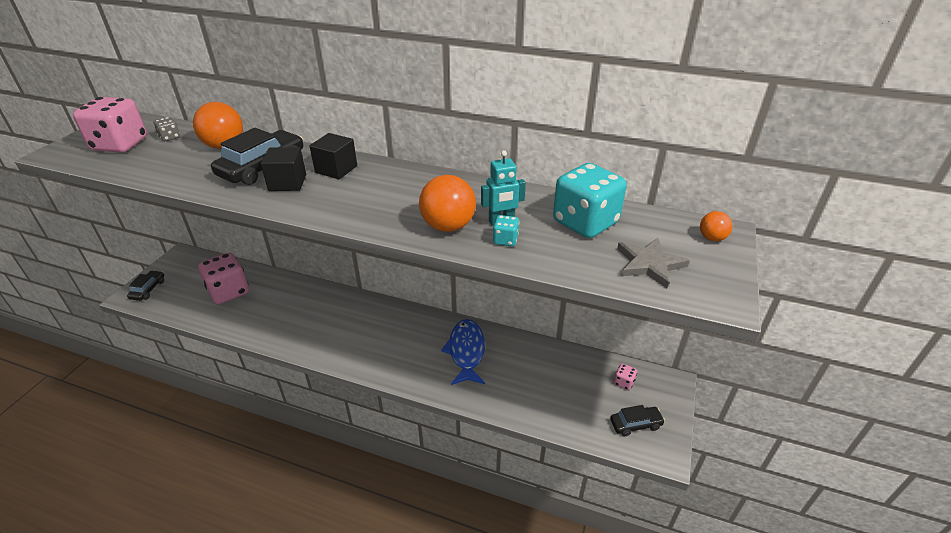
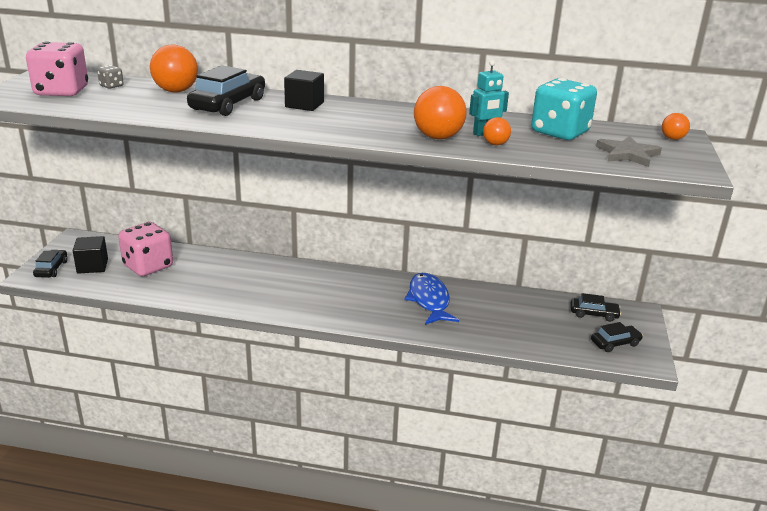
camera: 10 degrees left, 10 degrees down
black cube [261,147,306,191] -> black cube moved to [73,236,108,274]
turquoise dice [493,215,519,246] -> orange ball [483,117,511,145]
pink dice [614,363,637,390] -> black car [571,293,621,322]

